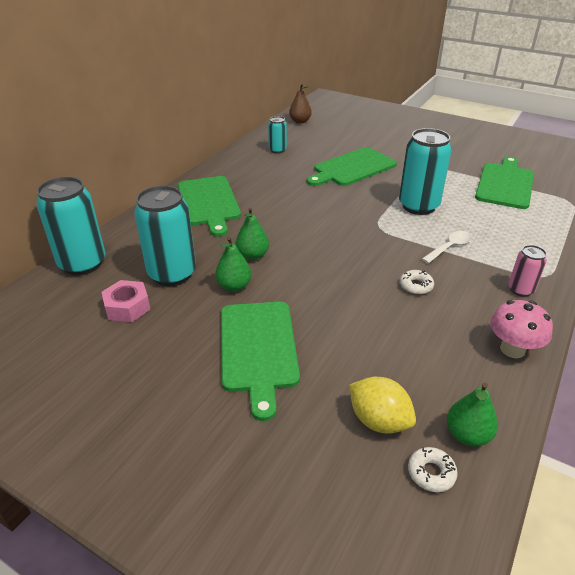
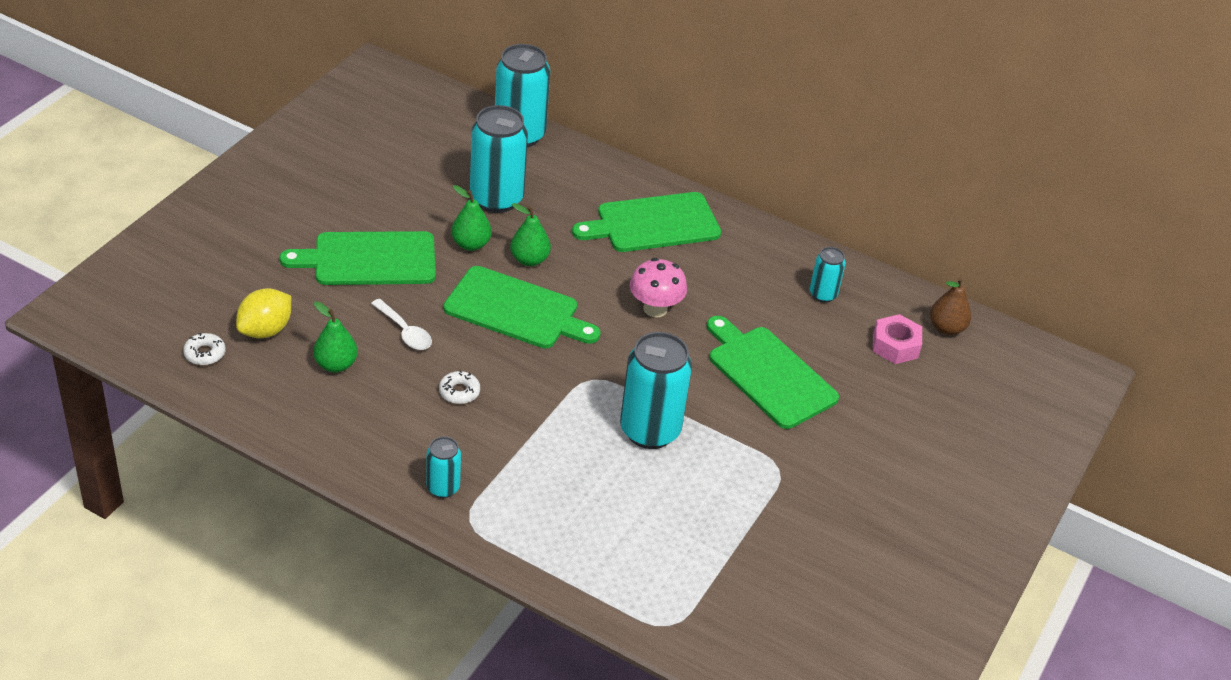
camera: 85 degrees right, 5 degrees up
pink nut [101,280,151,322] -> pink nut moved to [873,314,922,364]
white spoon [422,231,472,263] -> white spoon moved to [371,299,432,350]
green pear [447,382,498,446] -> green pear moved to [313,302,358,373]
green cutting board [475,156,534,209] -> green cutting board moved to [443,266,601,348]
pink mushroom [490,300,553,358] -> pink mushroom moved to [630,258,687,318]
pink can [508,245,547,297] -> turquoise can [426,437,461,498]

